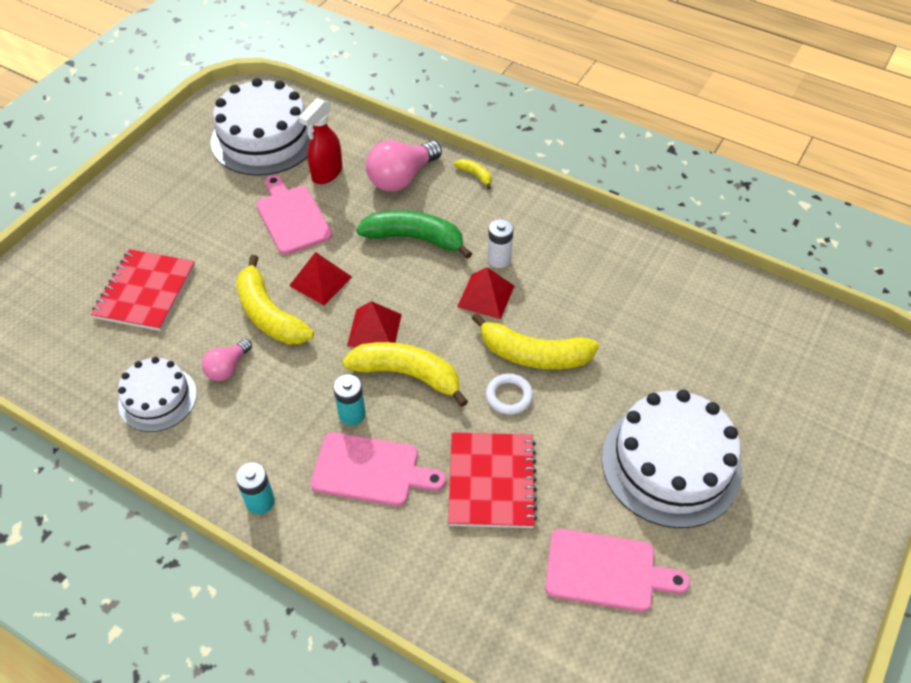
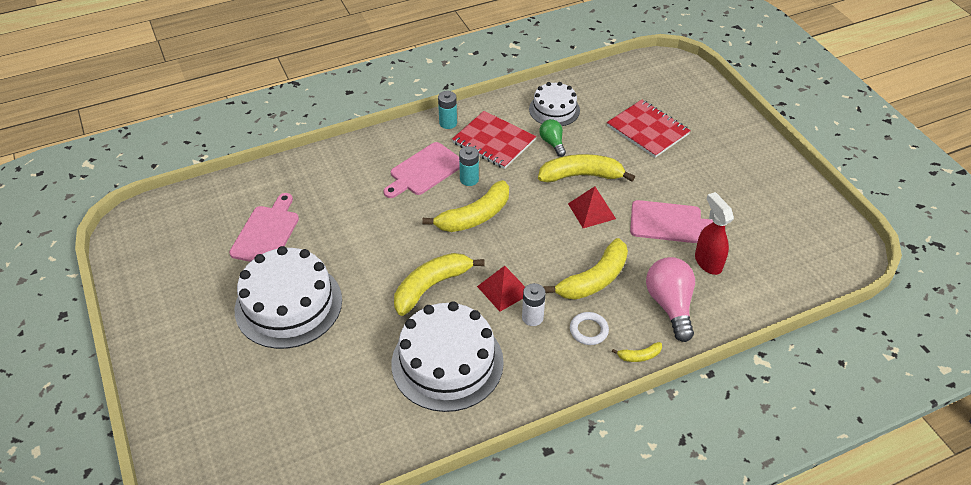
camera: 125 degrees right, 5 degrees down
pink light bulb [202,339,252,381] -> green light bulb [539,119,566,157]
white cake [211,78,314,176] -> white cake moved to [392,301,504,412]
red pyramid [347,301,402,347] -> none
green banana [356,210,472,259] -> yellow banana [543,238,628,300]
red notebook [448,432,537,528] -> red notebook moved to [452,111,536,169]
white ring [486,373,533,415] -> white ring moved to [570,312,609,345]
pink cutting board [545,529,690,612] -> pink cutting board turned 150 degrees clockwise [229,193,299,262]

